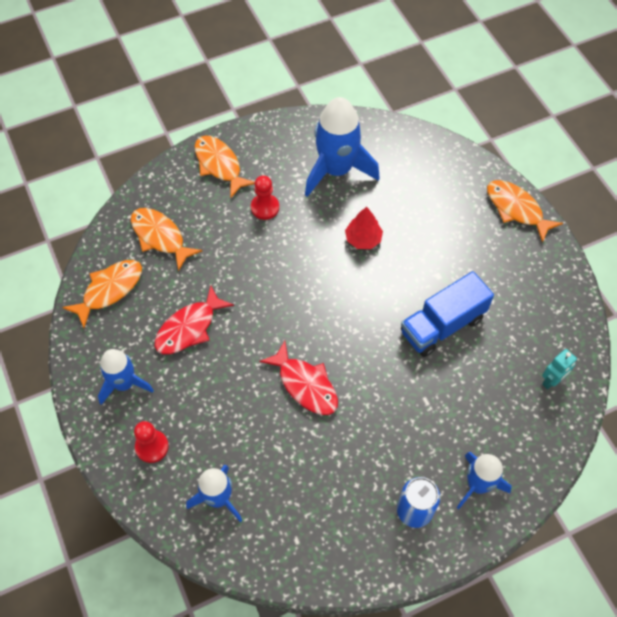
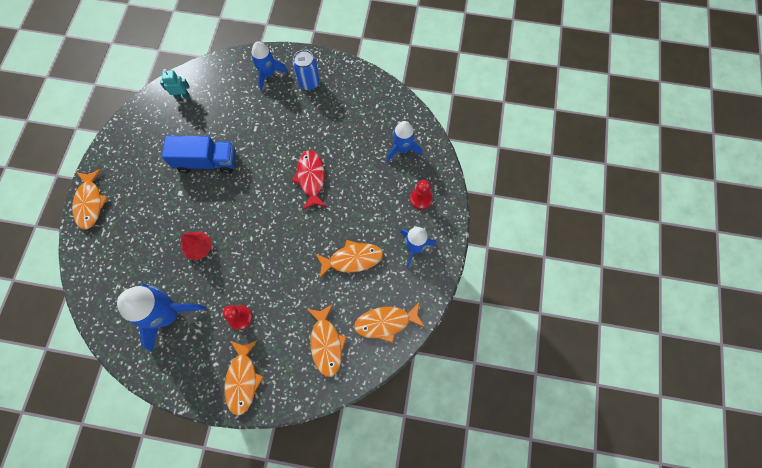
camera: 145 degrees left, 10 degrees up
red fish [155,286,234,354] -> orange fish [316,240,383,278]

